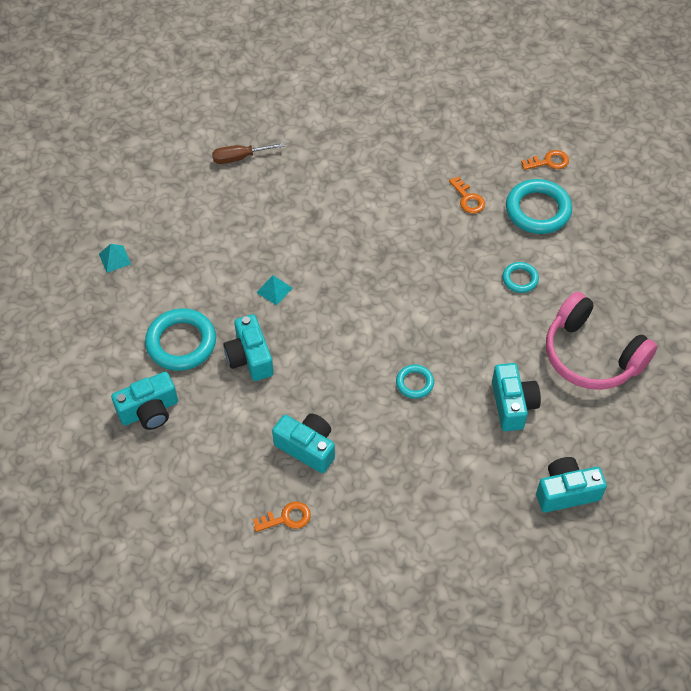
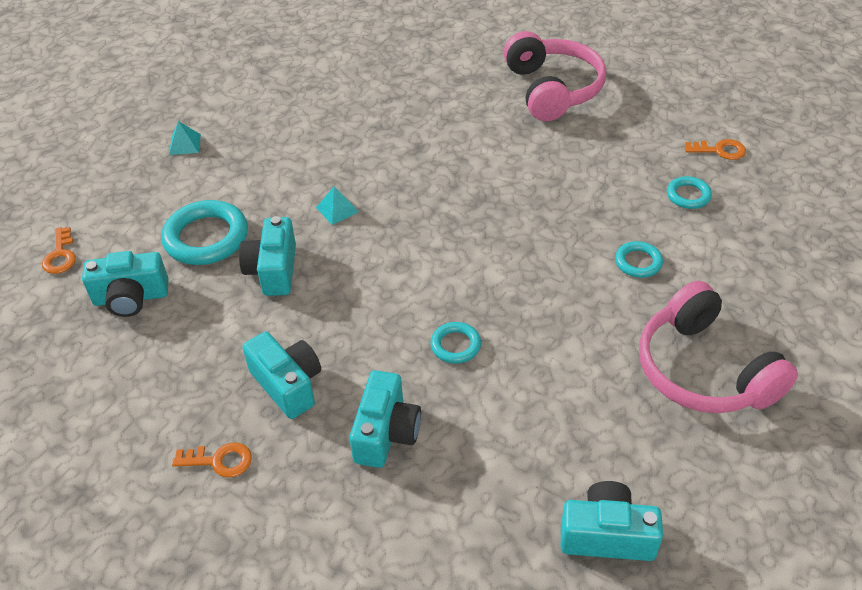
camera: 20 degrees right, 10 degrees down
brown screwdriver [212,143,285,164] -> none
orange key [449,176,485,214] -> orange key moved to [42,227,76,274]
turquoise camera [492,363,541,431] -> turquoise camera moved to [349,370,421,468]
turquoise ring [506,179,572,234] -> turquoise ring [667,176,712,209], size x0.53
none -> pink headphones [503,31,606,121]

